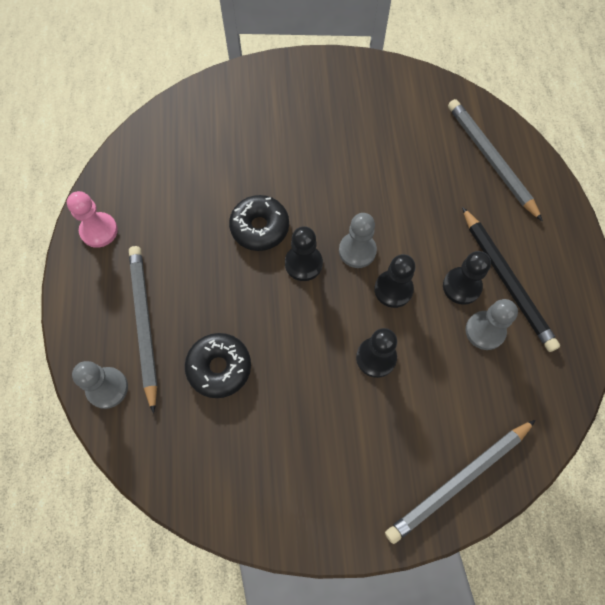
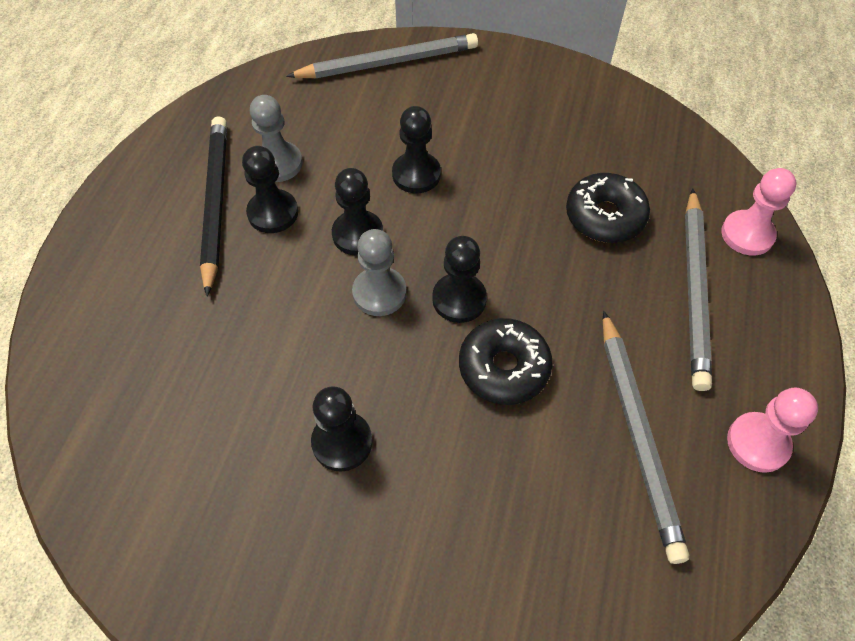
camera: 160 degrees left, 10 degrees down
grey pawn [72,361,128,409] -> pink pawn [721,168,796,256]
grey pencil [448,99,543,221] -> grey pencil moved to [603,311,689,564]
none -> black pawn [311,386,373,472]

